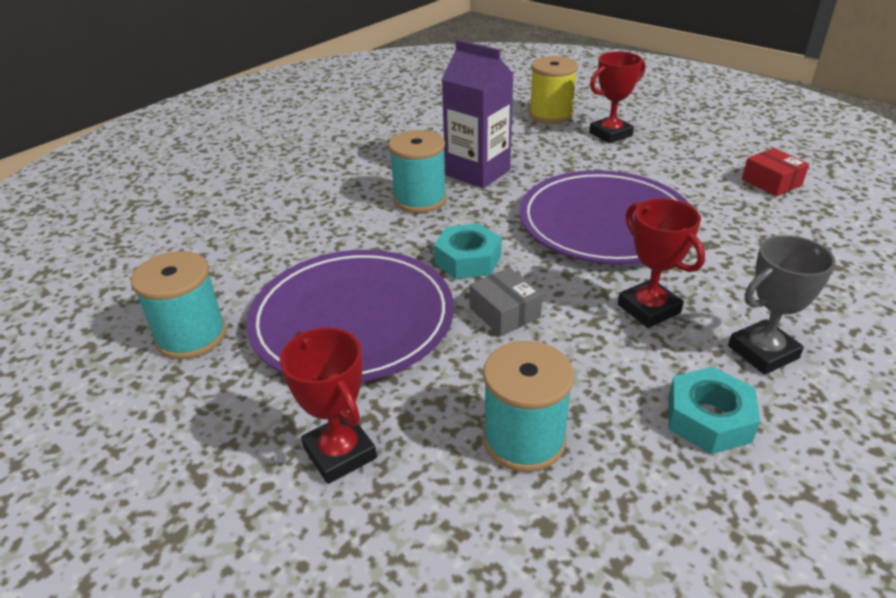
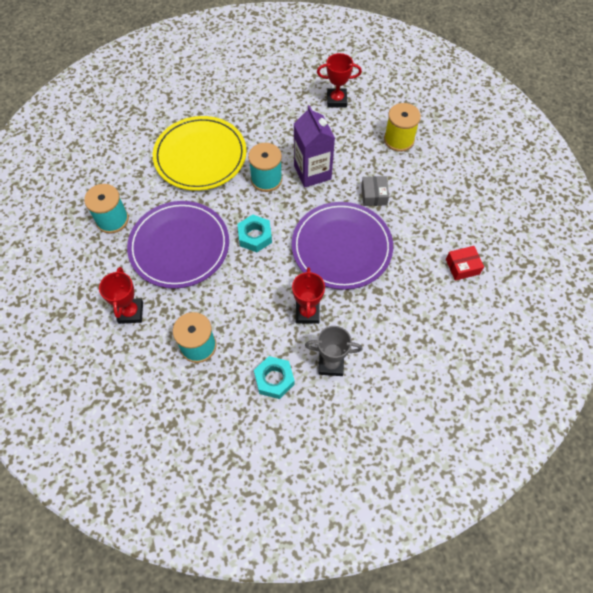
camera: 30 degrees right, 25 degrees up
grey box [469,267,543,336] -> grey box moved to [361,176,389,206]
red trophy [589,51,645,144] -> red trophy moved to [317,53,362,108]
red box [742,148,809,196] -> red box turned 75 degrees clockwise [446,246,484,281]
none -> yellow plate [153,116,247,191]

